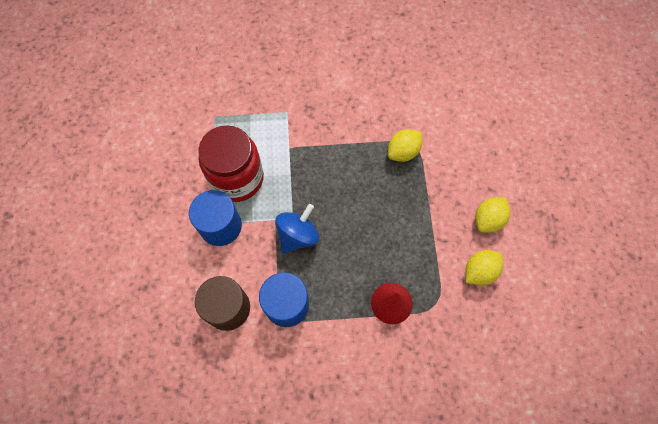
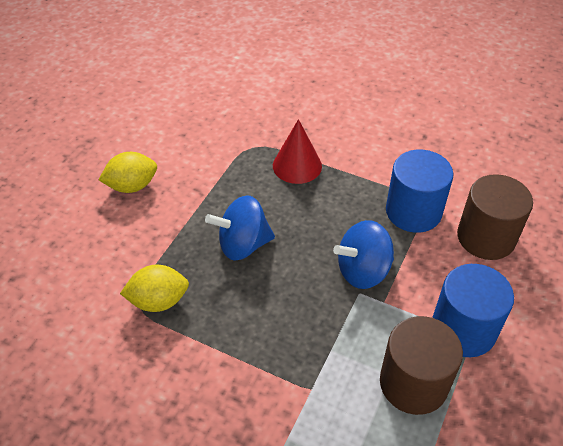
camera: 150 degrees left, 20 degrees down
red jar [198,125,264,202] -> brown cylinder [380,316,463,415]
yellow lemon [465,250,503,285] -> none
none -> blue spinning top [205,195,275,261]

